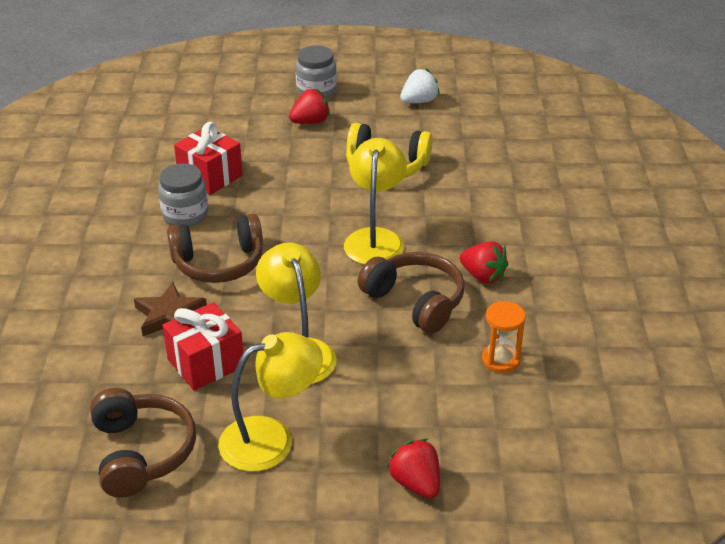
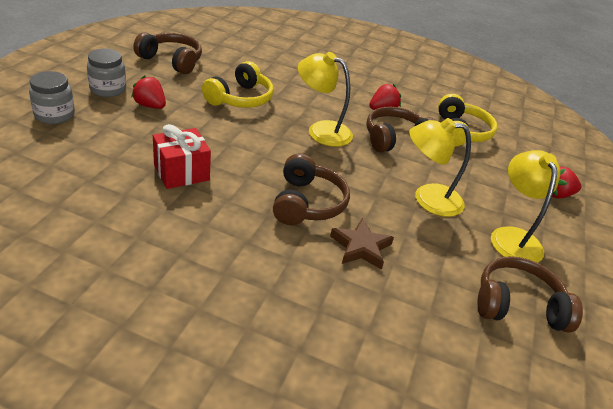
camera: 75 degrees left, 0 degrees up
grey jar [158,163,208,226] -> grey jar moved to [29,71,75,124]
red gift [163,302,243,390] -> none
red strawberry [289,89,330,124] -> red strawberry turned 45 degrees counterclockwise [131,76,166,109]
white strawberry [400,69,440,103] -> brown headphones [133,32,202,74]
orange hourglass [482,301,526,373] -> yellow headphones [438,94,497,146]

